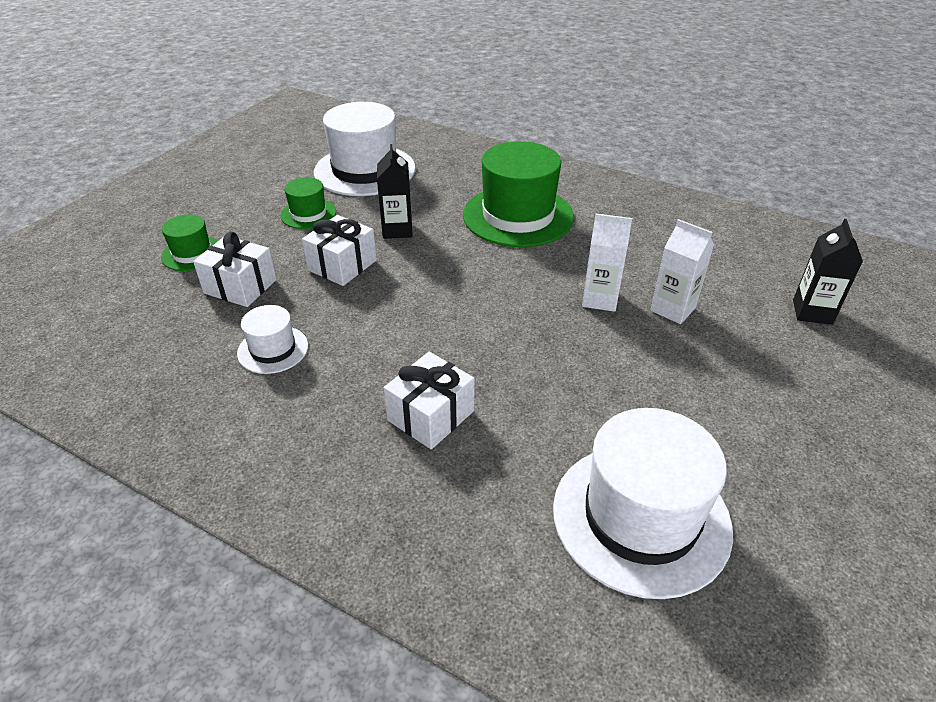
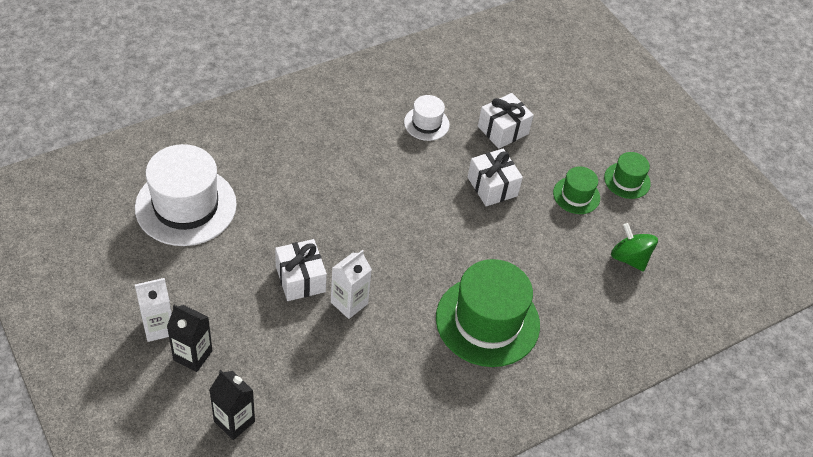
camera: 115 degrees right, 10 degrees up
green hat [161,214,218,271] -> green hat moved to [604,152,651,199]
white hat [314,102,416,196] -> green spinning top [611,223,658,272]
black carton [377,144,413,239] -> black carton moved to [167,305,213,372]
white gift [384,352,475,449] -> white gift moved to [275,239,327,301]
white carton [650,219,714,324] -> white carton moved to [135,278,172,342]

